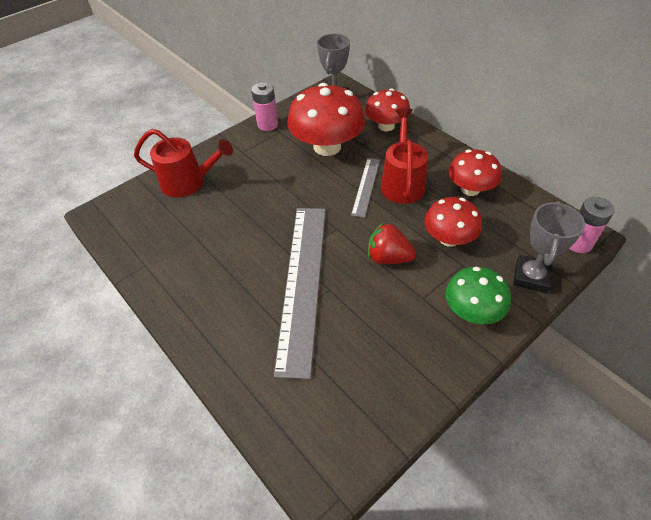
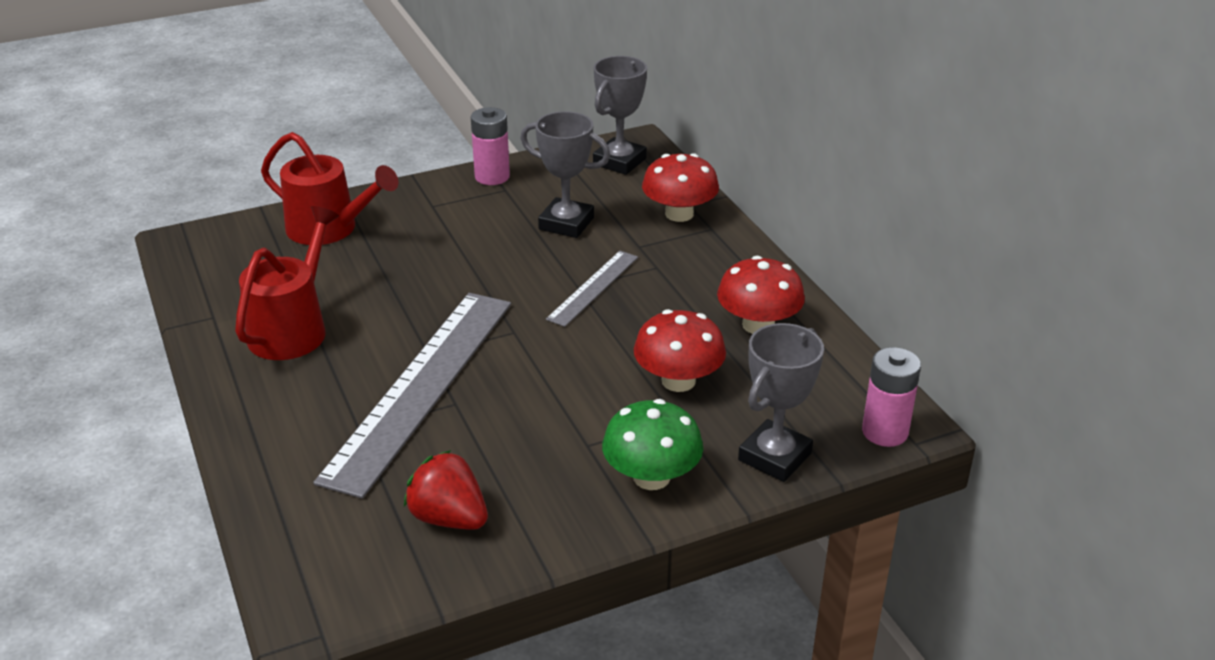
camera: 15 degrees right, 15 degrees down
red mushroom [287,83,365,156] -> grey trophy [520,111,610,238]
red strawberry [368,223,416,264] -> red strawberry moved to [404,450,488,530]
red watering can [381,108,428,204] -> red watering can moved to [235,206,339,360]

